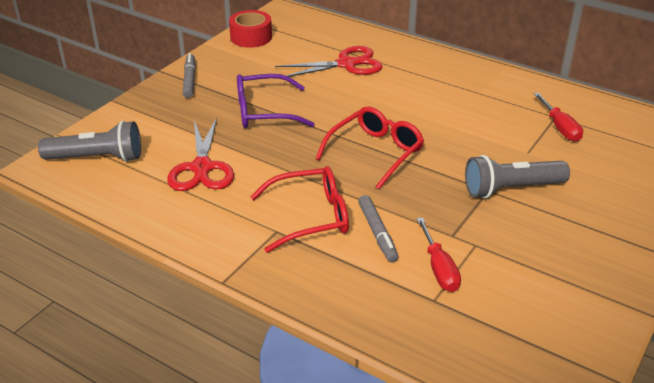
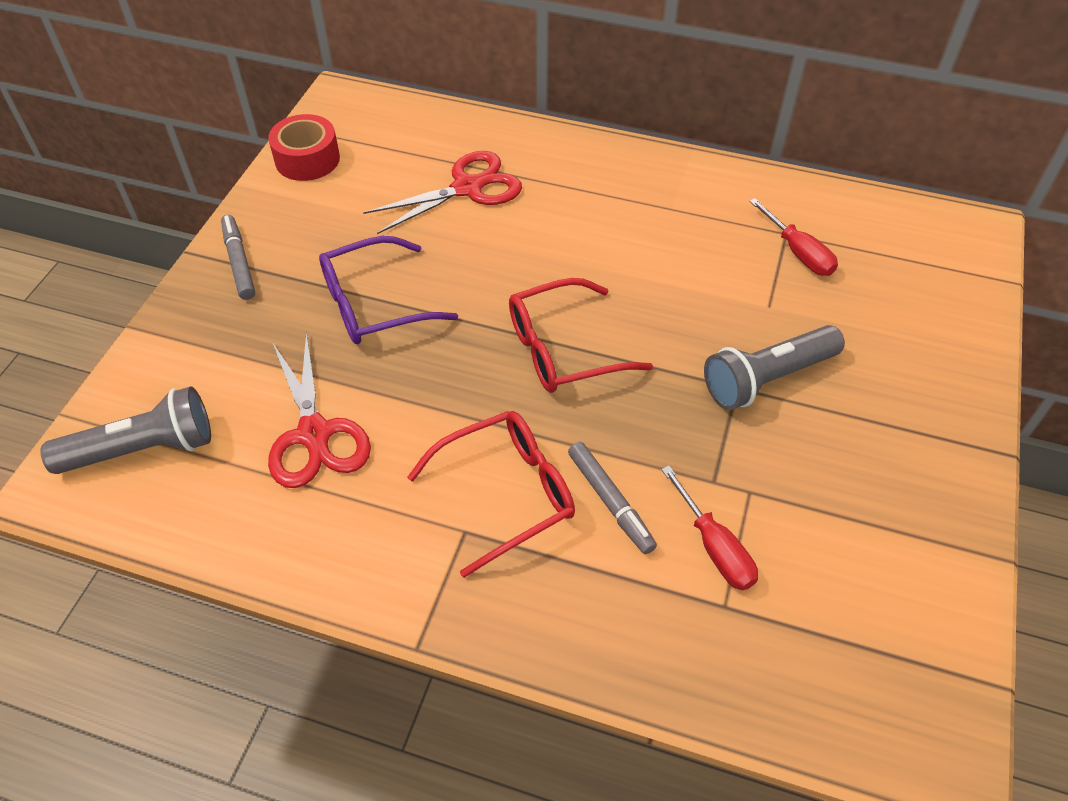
camera: 15 degrees left, 15 degrees up
red glasses [315,107,424,189] -> red glasses turned 135 degrees counterclockwise [509,278,653,393]

